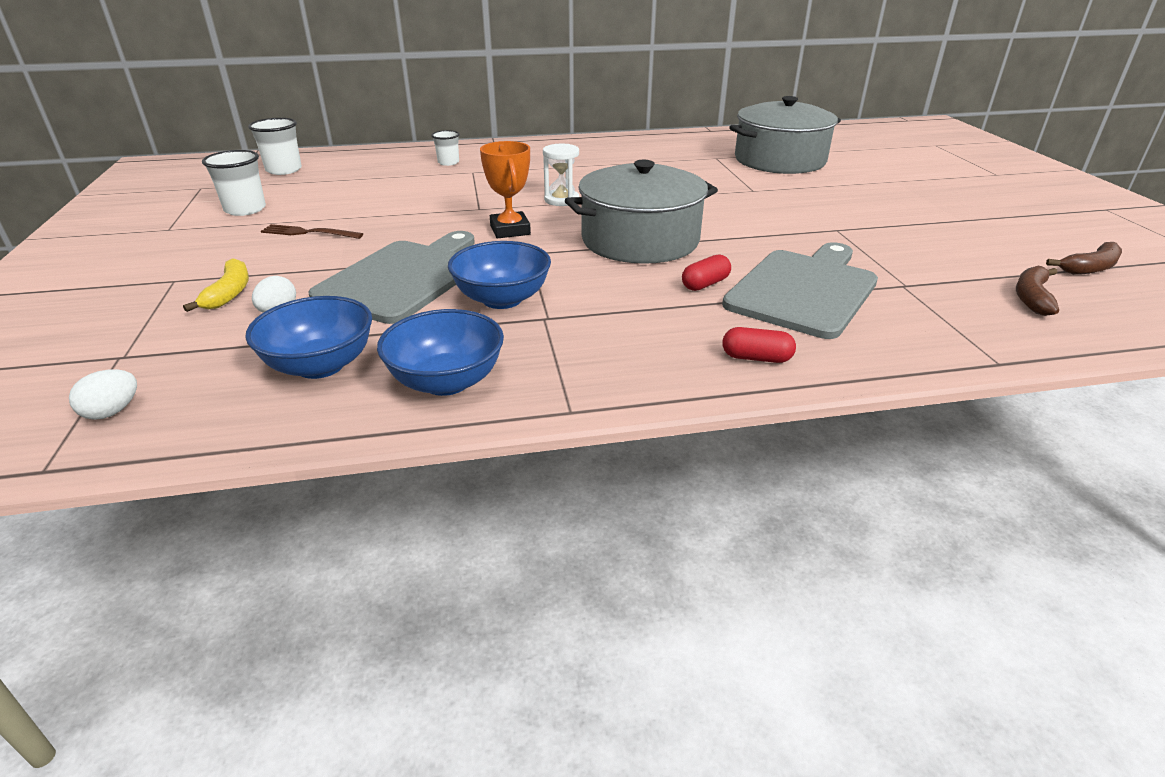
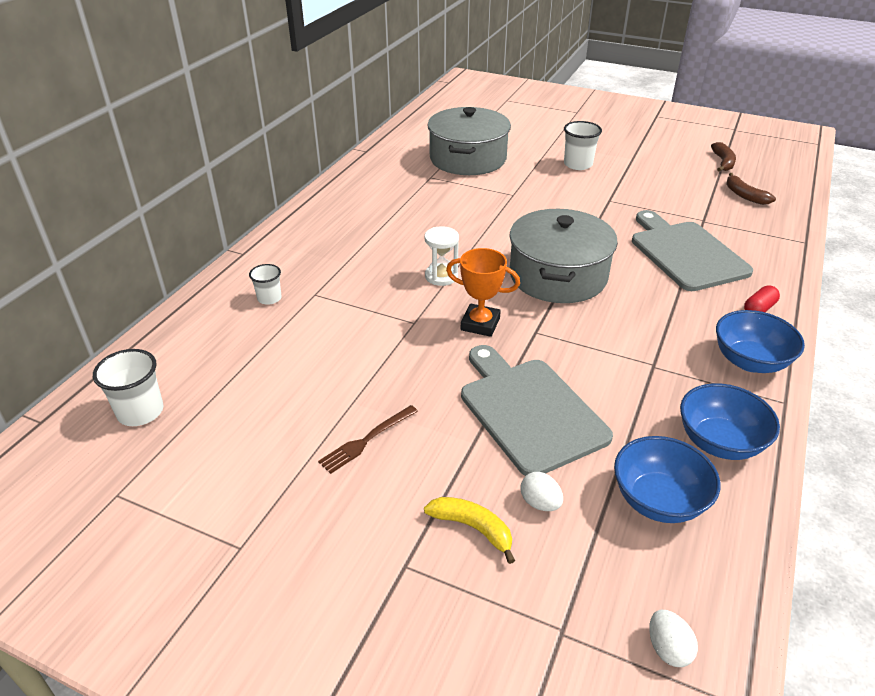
camera: 55 degrees left, 5 degrees up
white cup [202,150,266,216] -> white cup moved to [564,121,602,170]
blue bowl [448,241,551,309] -> blue bowl moved to [716,310,805,373]
red capsule [682,254,731,291] -> none

